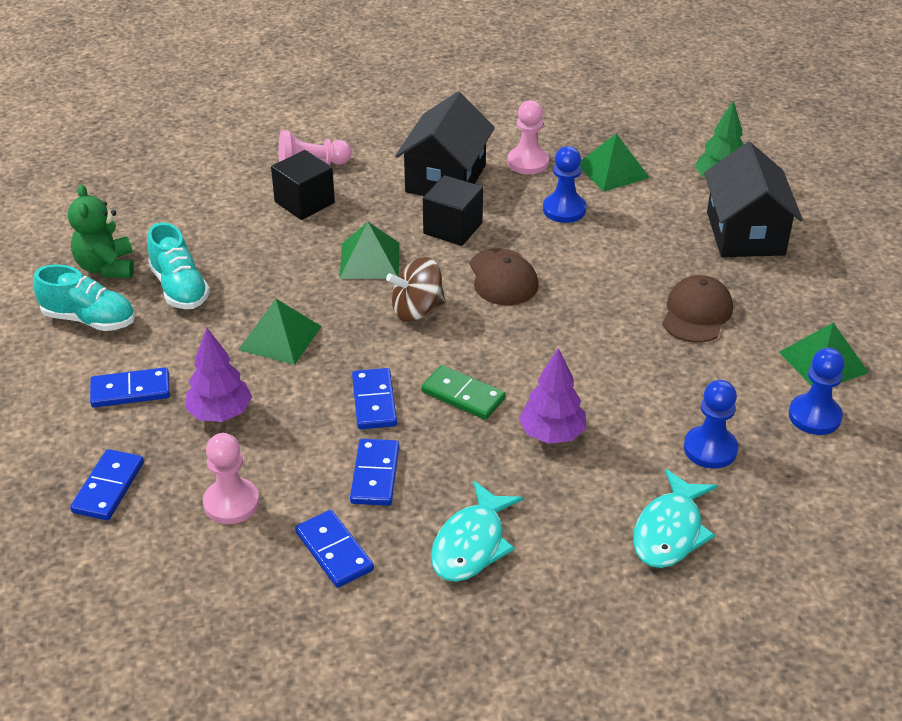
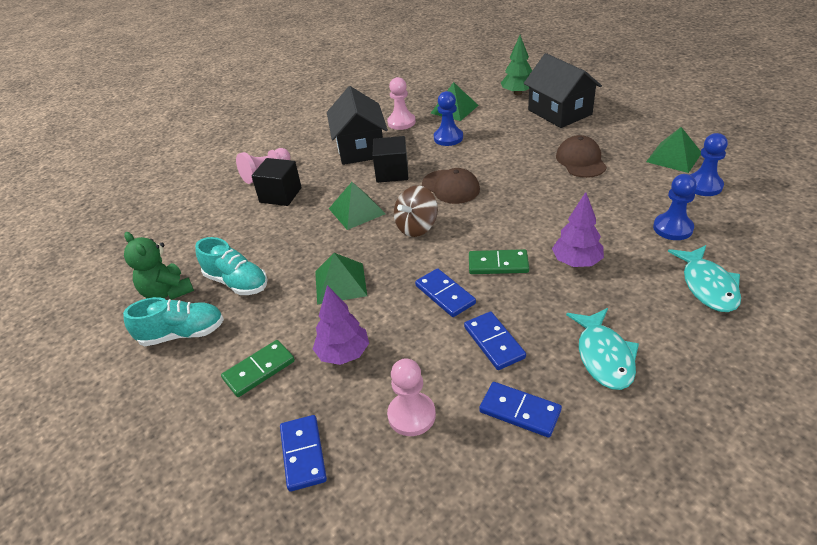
camera: 25 degrees left, 0 degrees up
blue domino [90,367,170,408] -> green domino [221,340,295,397]

